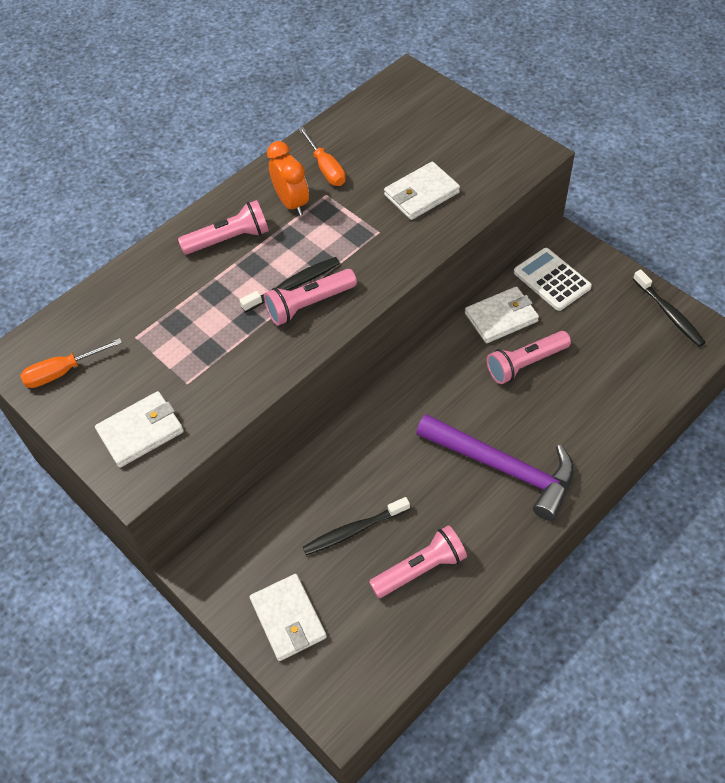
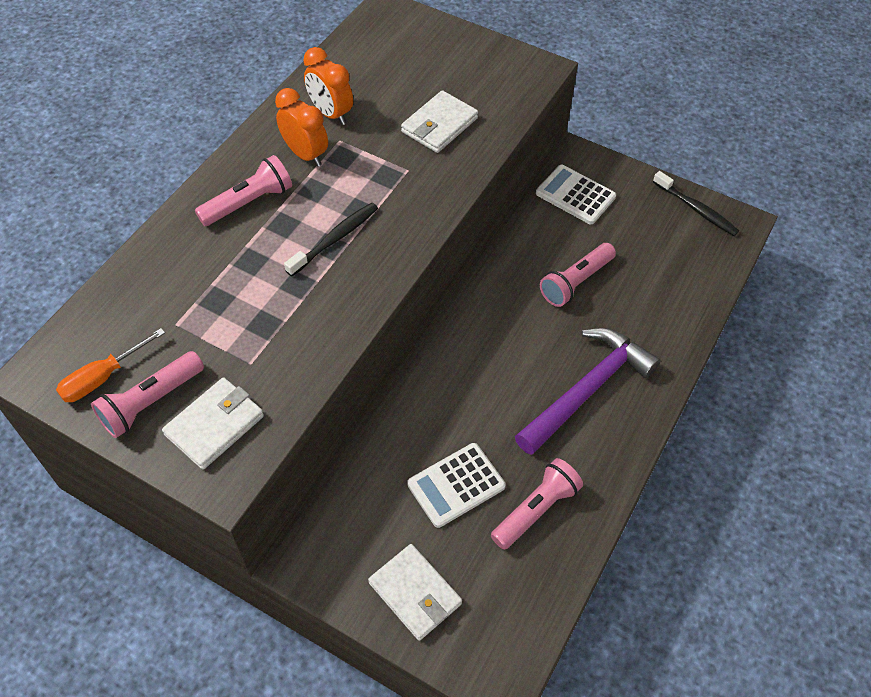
camera: 20 degrees left, 0 degrees up
pink flashlight [264,269,357,326] -> pink flashlight moved to [91,351,204,438]
orange screwdriver [298,127,346,186] -> orange clock [303,47,353,125]
black toothbrush [303,497,410,555] -> white calculator [407,443,506,528]
purple hammer [416,414,574,521] -> purple hammer turned 60 degrees counterclockwise [515,328,661,455]
white wallet [465,286,539,343] -> none

